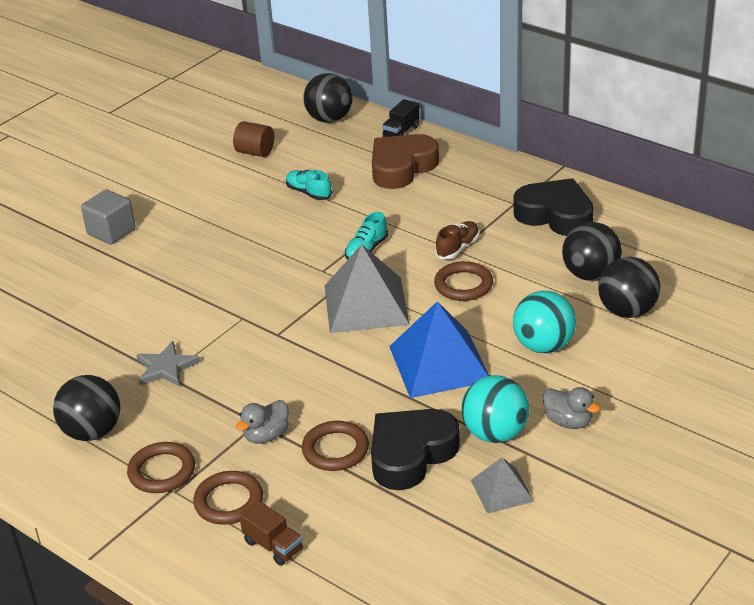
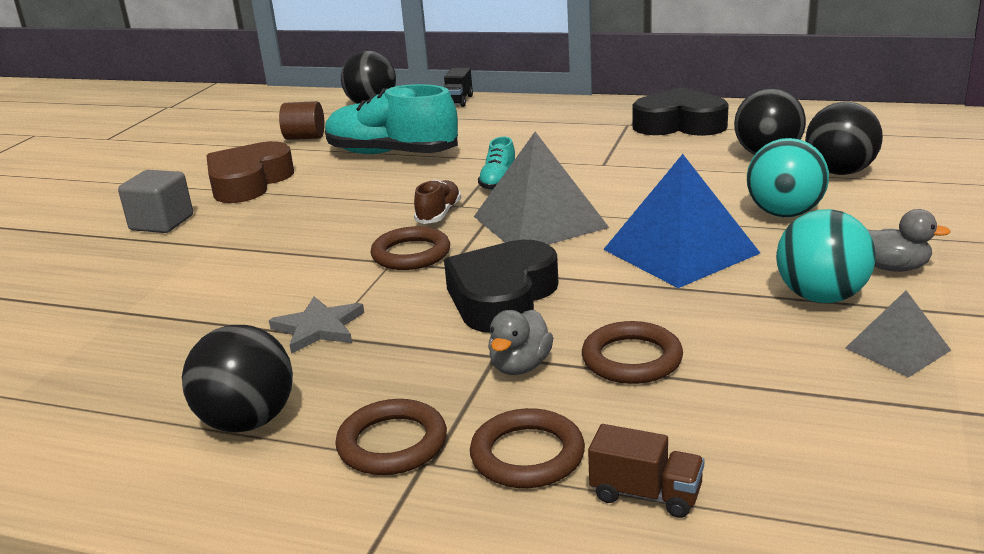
camera: 20 degrees left, 10 degrees down
turquoise shoe [286,170,332,200] -> turquoise shoe [325,84,458,154], size x2.11
black heart [371,409,460,490] -> black heart moved to [444,240,559,333]
brown heart [372,134,439,189] -> brown heart moved to [207,141,294,203]
brown ring [434,261,493,301] -> brown ring moved to [370,226,450,270]
brown shoe [435,221,479,259] -> brown shoe moved to [414,179,461,224]

